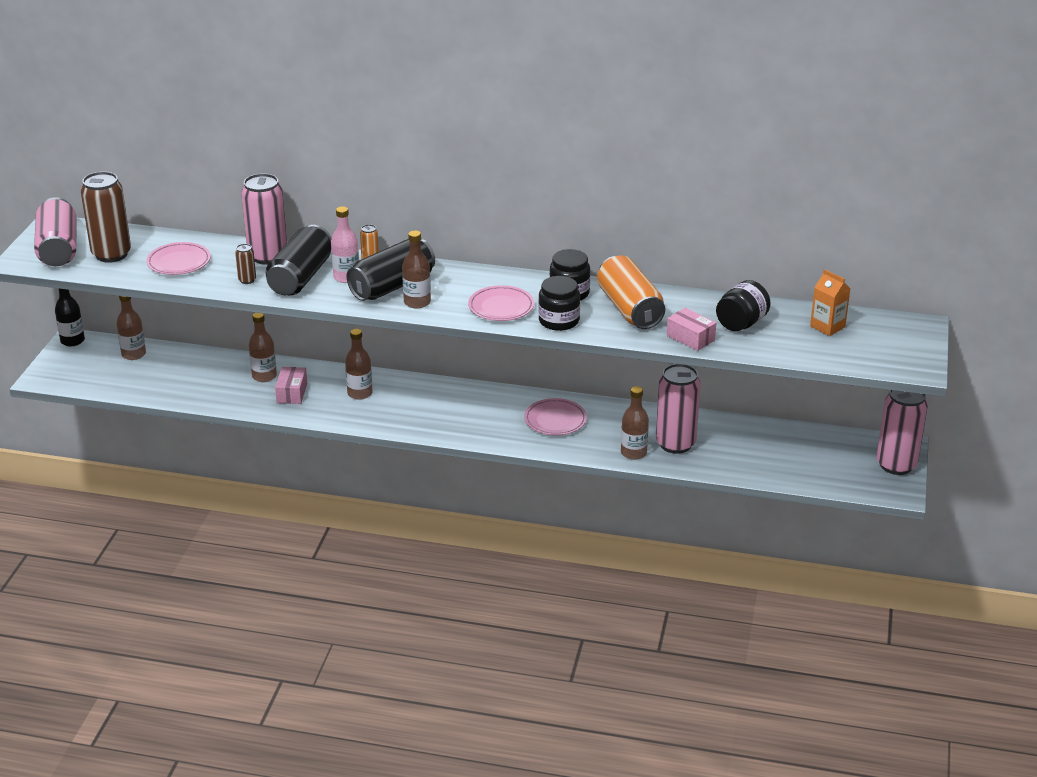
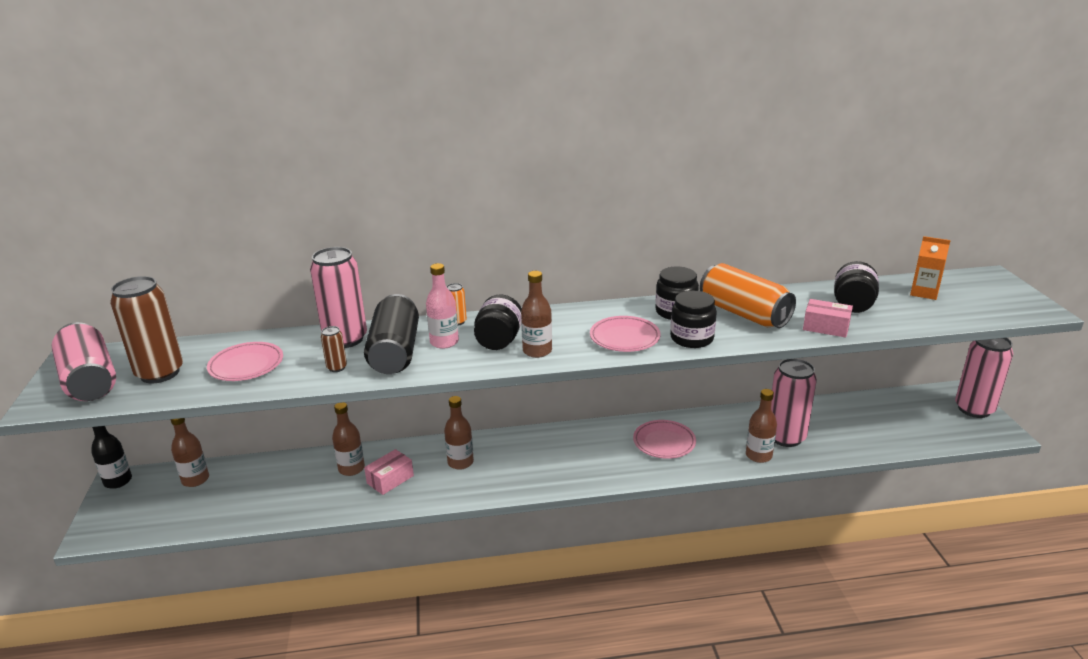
camera: 20 degrees left, 5 degrees down
pink box [275,367,307,404] -> pink box turned 60 degrees clockwise [364,449,414,495]
black can [346,239,435,301] -> black jar [474,294,522,350]

